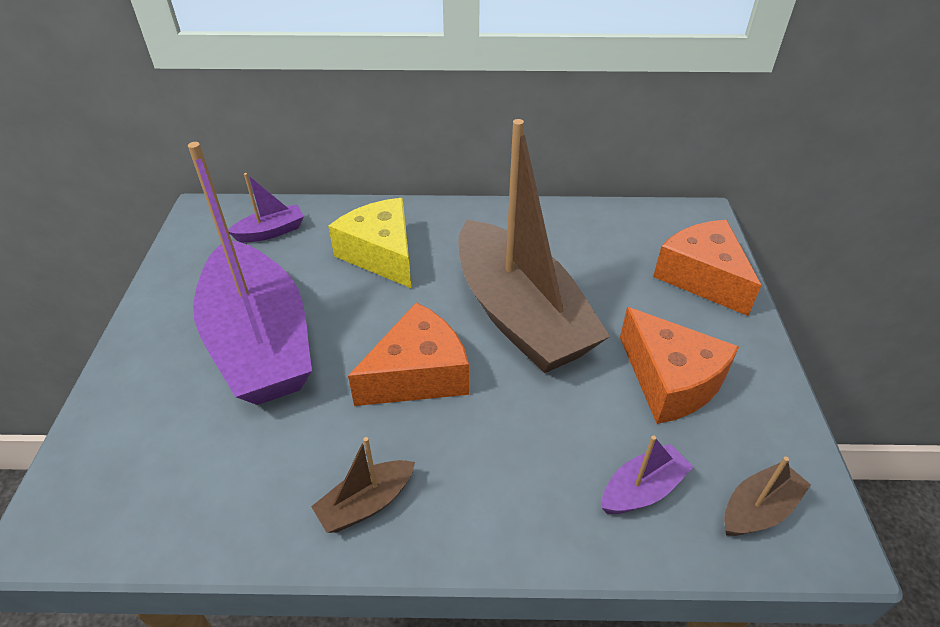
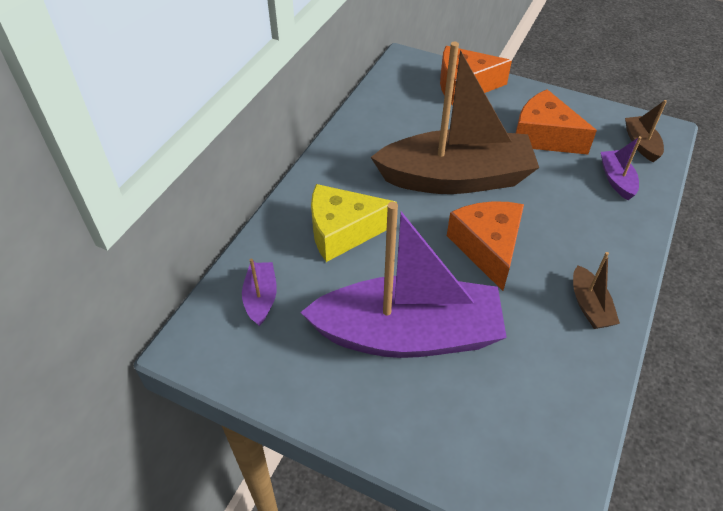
camera: 65 degrees left, 5 degrees up
orange cheese [620,307,739,424] -> orange cheese turned 135 degrees counterclockwise [516,89,597,155]

